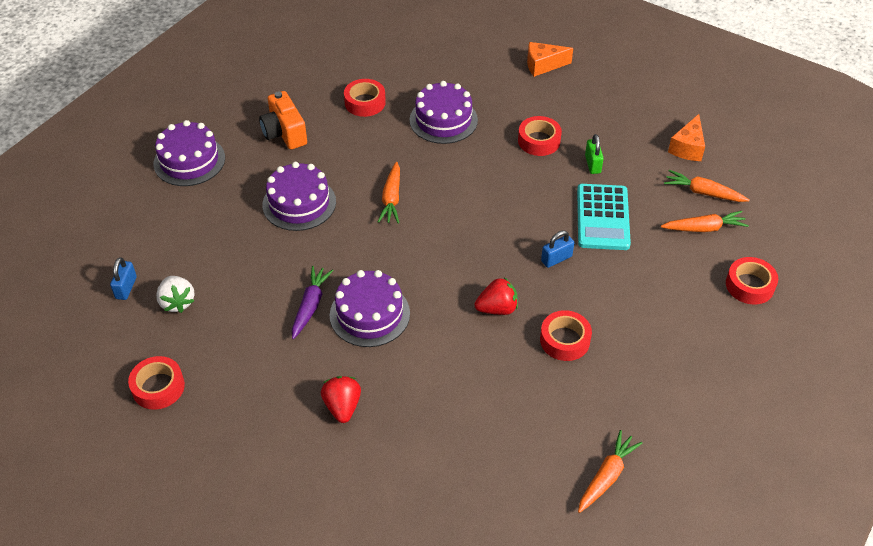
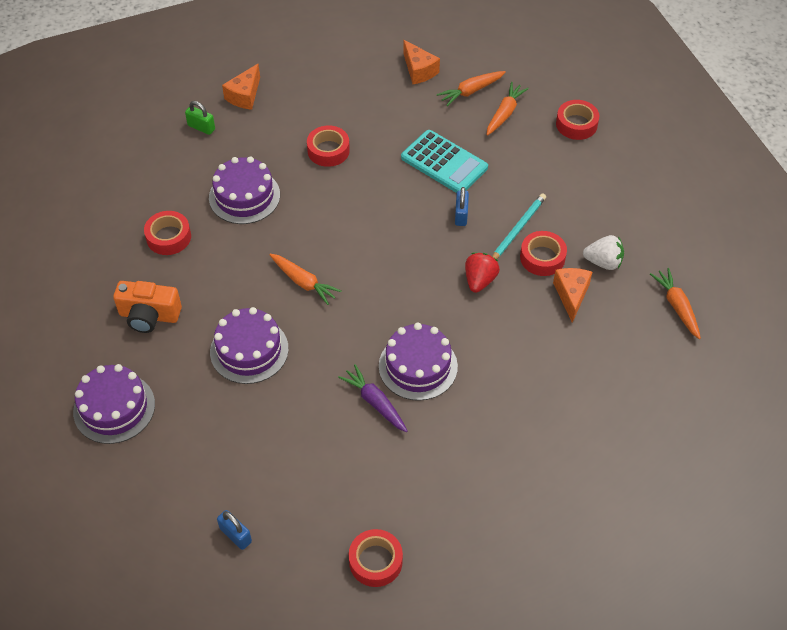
camera: 55 degrees left, 5 degrees up
white strawberry [156,276,195,313] -> white strawberry moved to [583,235,624,270]
red strawberry [321,376,361,423] -> none
green padlock [585,134,604,174] -> green padlock moved to [185,101,215,135]
none -> turquoise pencil [492,193,546,259]
none -> orange cheese [553,268,592,323]

